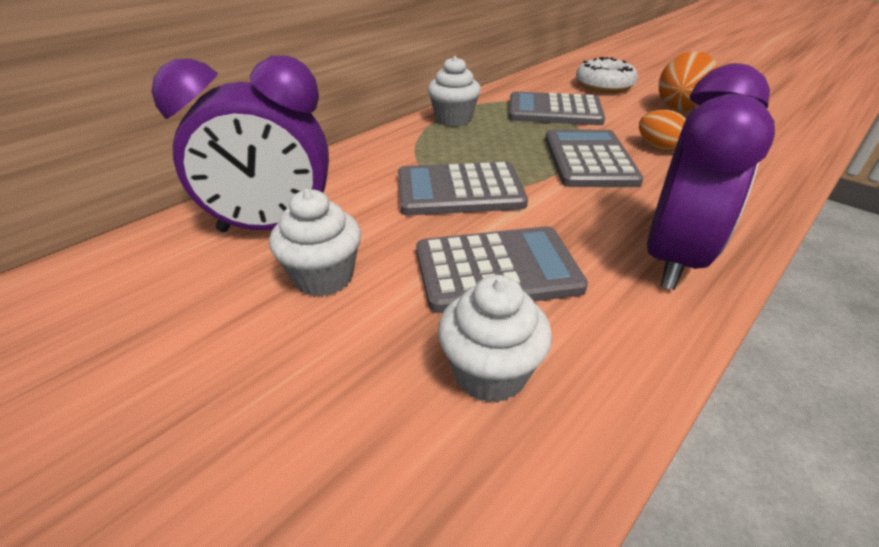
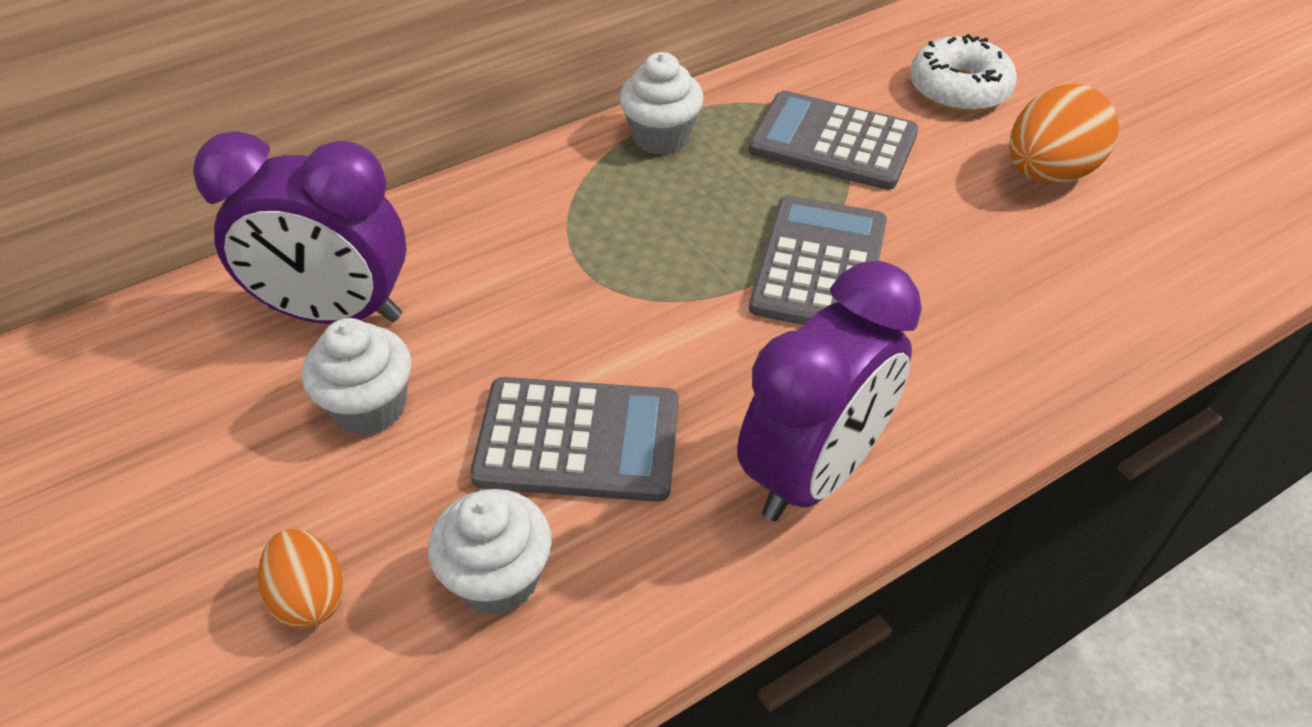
camera: 15 degrees right, 10 degrees up
grey calculator [398,161,528,216] -> none
orange egg [639,110,686,151] -> orange egg moved to [258,529,344,629]

